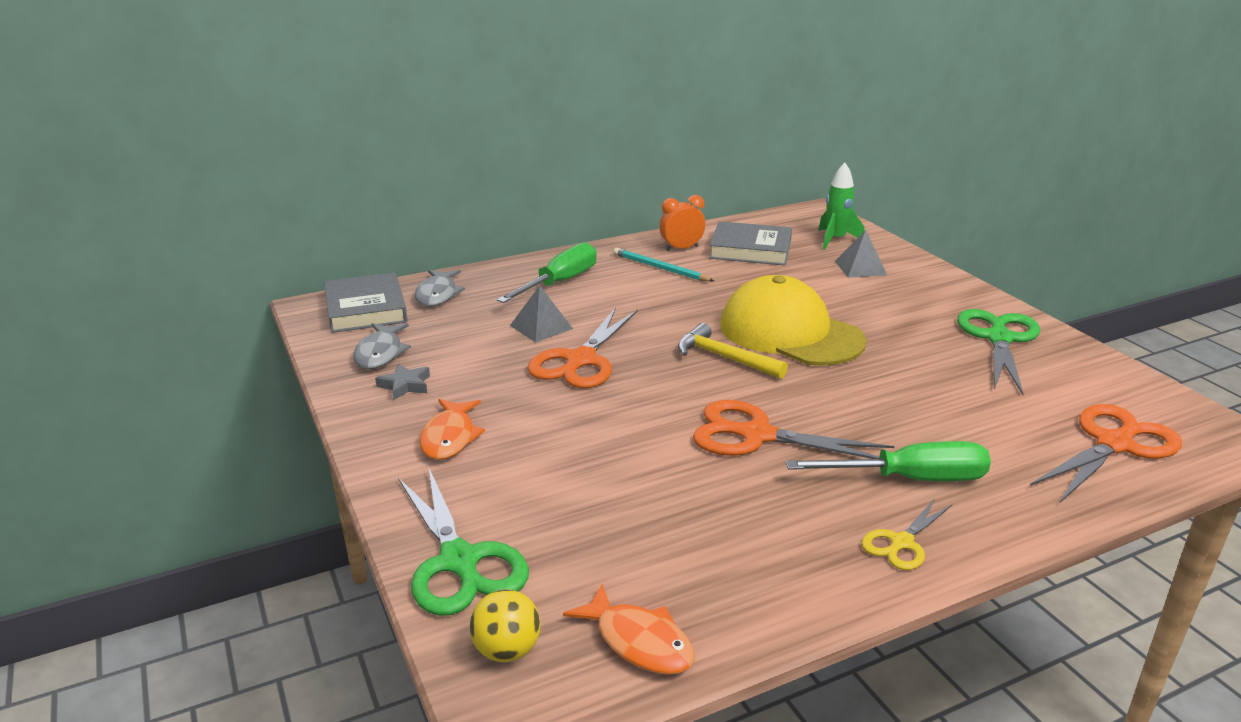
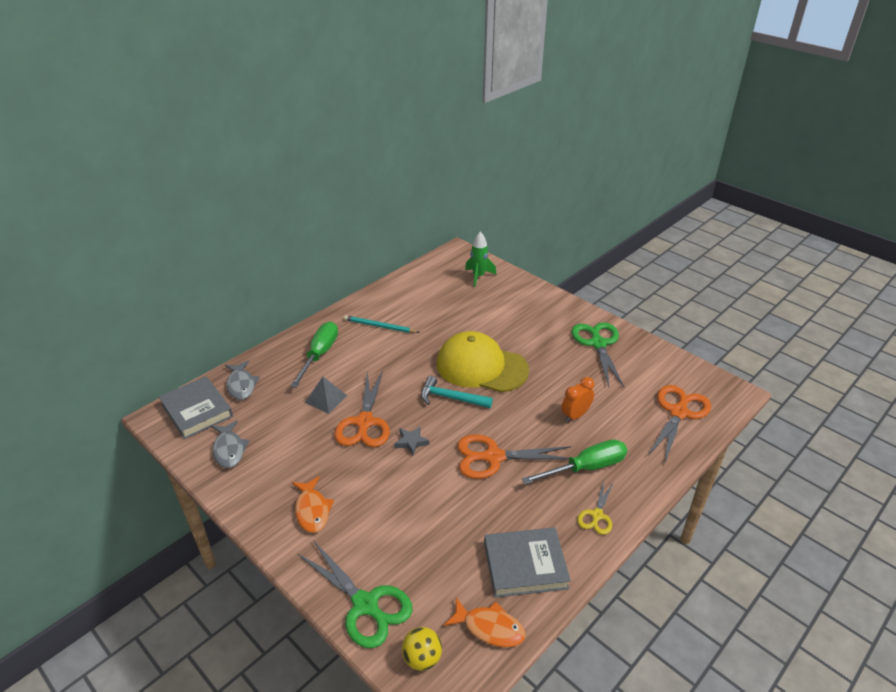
camera: 20 degrees left, 10 degrees up
grey star [375,363,430,400] -> grey star moved to [394,427,429,455]
orange clock [660,195,705,251] -> orange clock moved to [561,377,594,422]
yellow hammer [678,323,788,379] -> turquoise hammer [421,376,493,408]
grey book [709,221,792,266] -> grey book moved to [484,527,571,598]
grey pyramid [835,230,887,278] -> none

